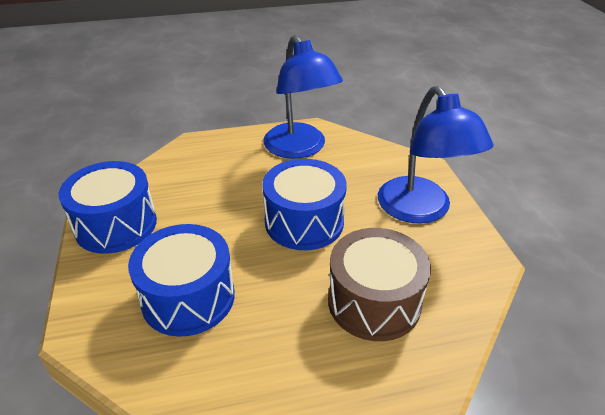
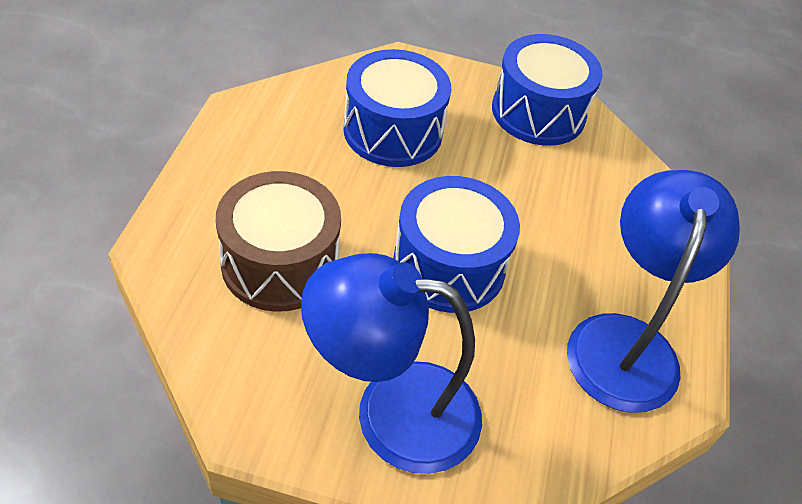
camera: 110 degrees right, 10 degrees up
blue lamp [263,35,343,159] -> blue lamp turned 105 degrees clockwise [567,170,740,413]

